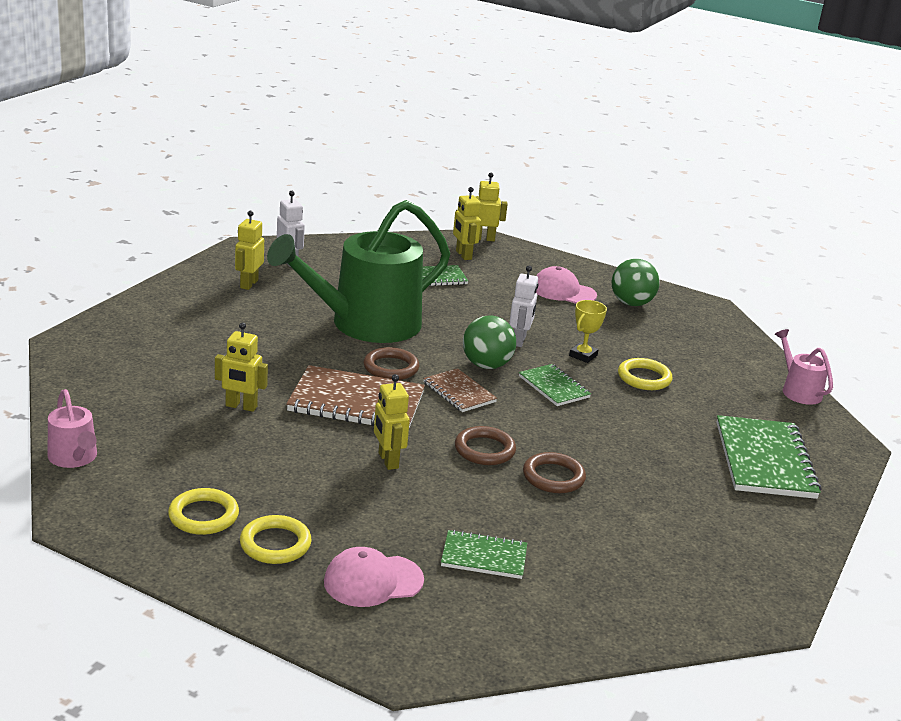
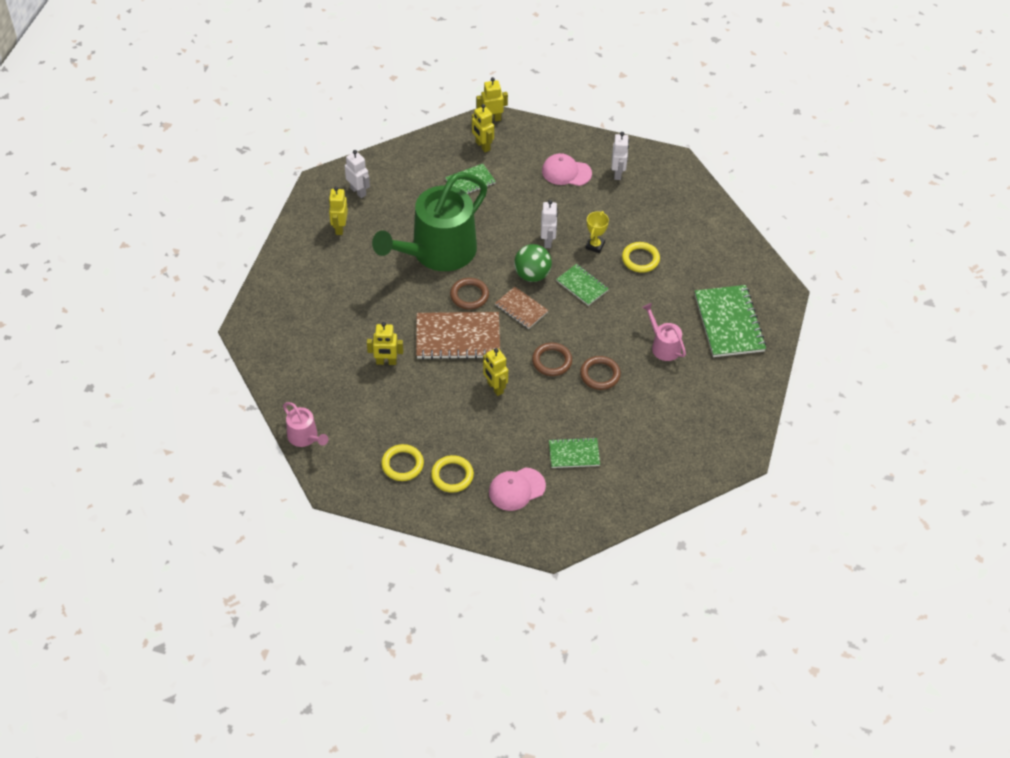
camera: 10 degrees left, 25 degrees up
green ball [612,259,660,306] -> white robot [612,132,629,180]
pink watering can [775,329,833,405] -> pink watering can moved to [642,303,686,361]

